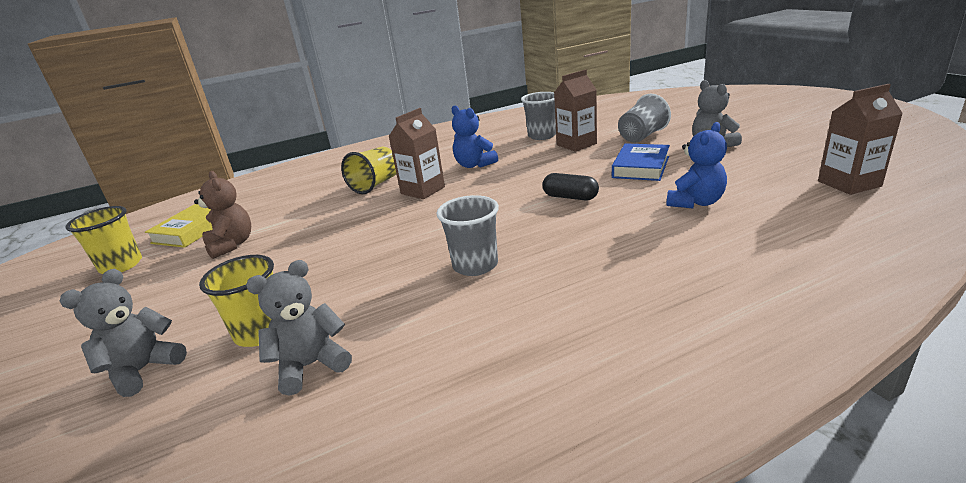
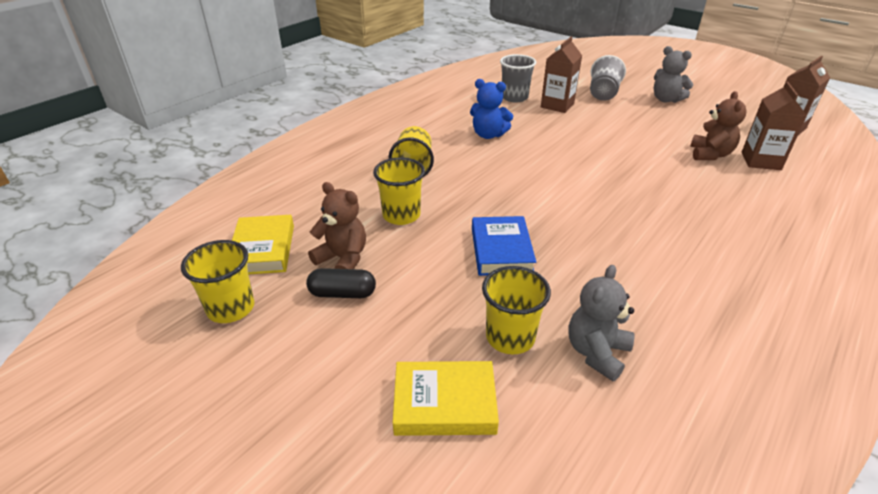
camera: 30 degrees left, 10 degrees up
grey teddy bear [59,269,187,397] -> yellow book [393,361,499,436]
brown carton [388,108,445,199] -> brown carton moved to [742,82,807,170]
grey cup [436,195,499,276] -> none
black capsule [542,173,599,200] -> black capsule moved to [306,268,376,298]
blue book [612,143,670,181] -> blue book moved to [472,216,536,276]
blue teddy bear [667,122,727,208] -> brown teddy bear [690,91,747,160]
none -> yellow cup [373,157,425,225]

